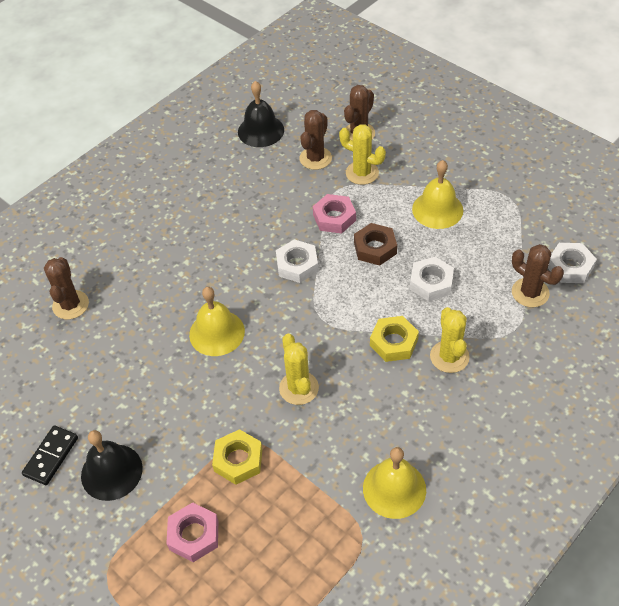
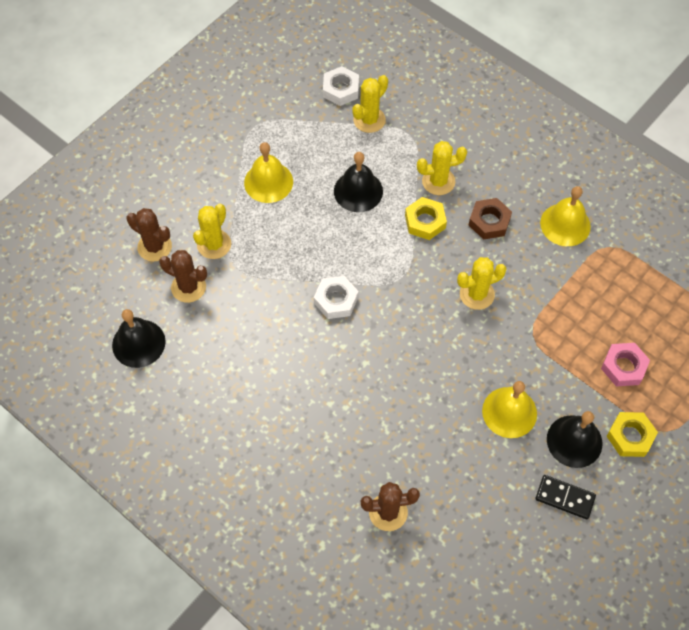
camera: 95 degrees left, 10 degrees up
yellow bell [189,287,245,356] -> yellow bell moved to [482,381,537,438]
yellow nut [212,429,262,485] -> yellow nut moved to [607,412,658,457]
pink nut [313,194,356,234] -> none
brown nut [354,223,397,266] -> brown nut moved to [469,198,512,240]
white nut [410,257,454,301] -> black bell [334,152,383,212]
brown cactus [512,244,564,307] -> yellow cactus [352,75,388,133]

